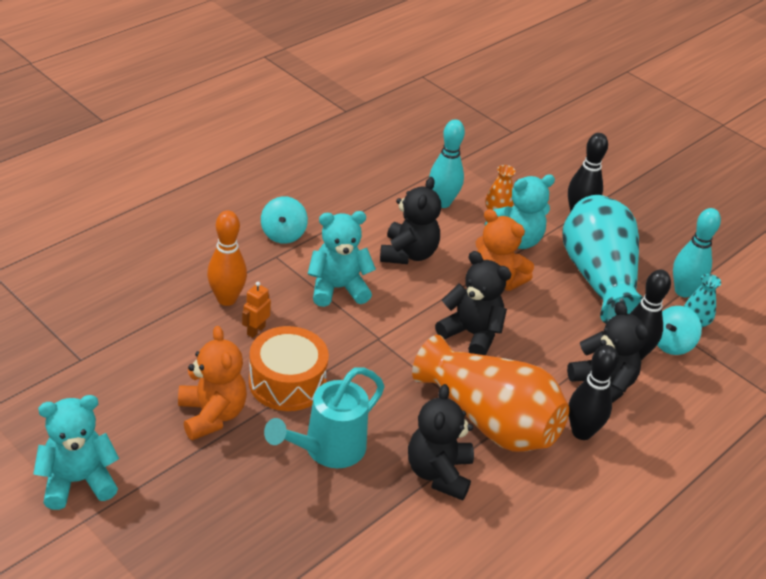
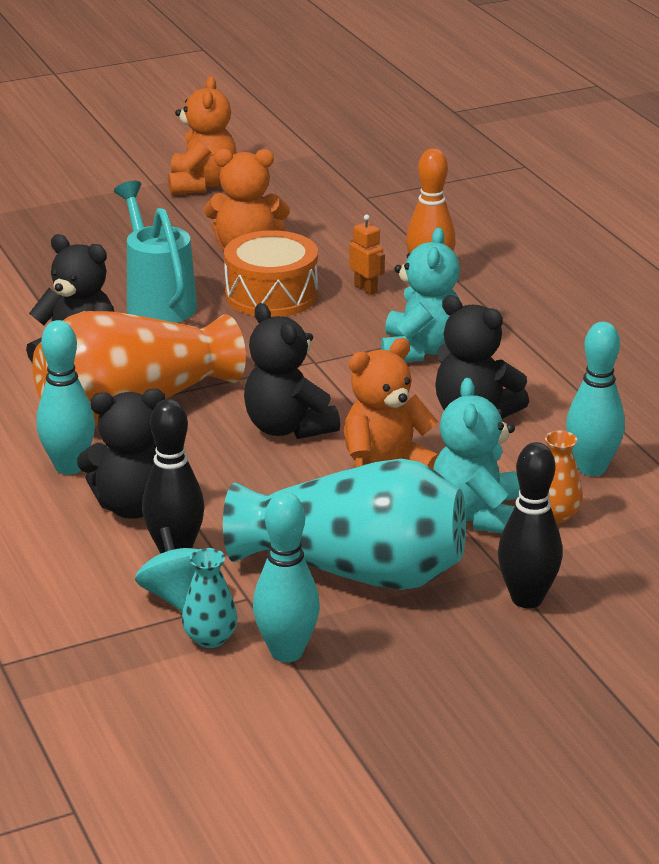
camera: 115 degrees right, 10 degrees down
turquoise teddy bear [33,395,119,510] -> orange teddy bear [168,76,237,195]
turquoise spinning top [261,196,308,244] -> none
black teddy bear [435,251,512,355] -> black teddy bear turned 90 degrees clockwise [244,303,340,439]
black bowling pin [569,345,619,440] -> turquoise bowling pin [37,320,95,475]

